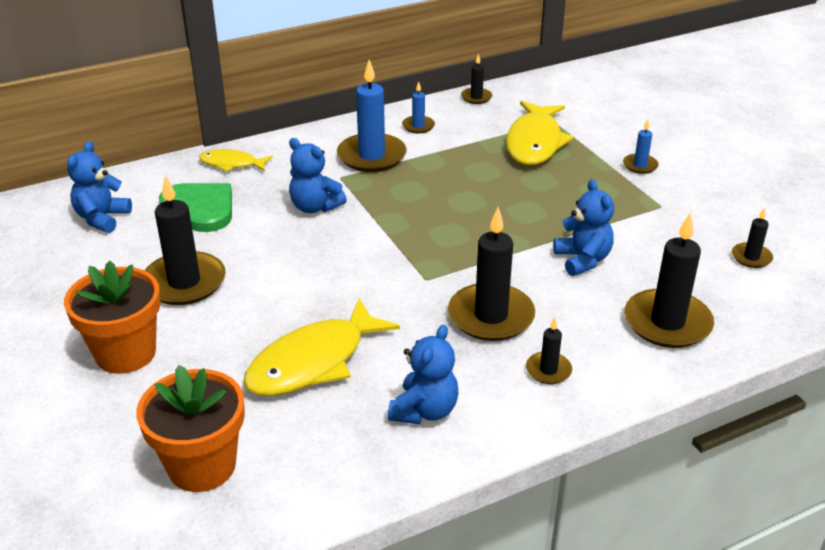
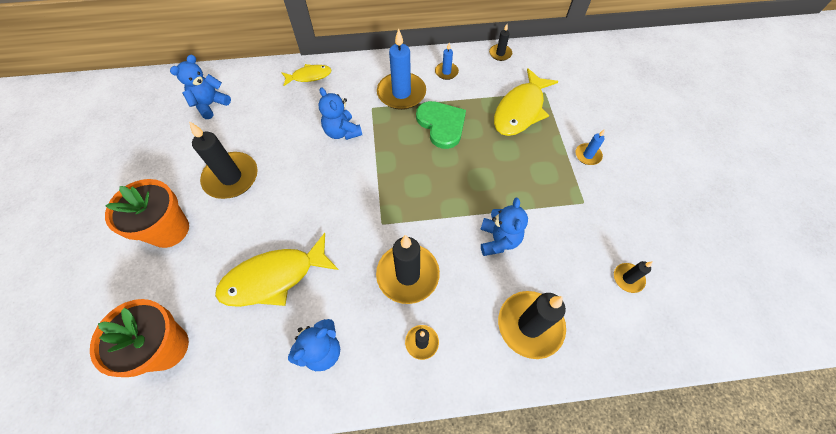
camera: 20 degrees right, 25 degrees up
green heart [159,183,232,232] -> green heart moved to [416,101,466,149]
yellow fish [199,149,273,172] -> yellow fish turned 135 degrees clockwise [281,64,332,86]

